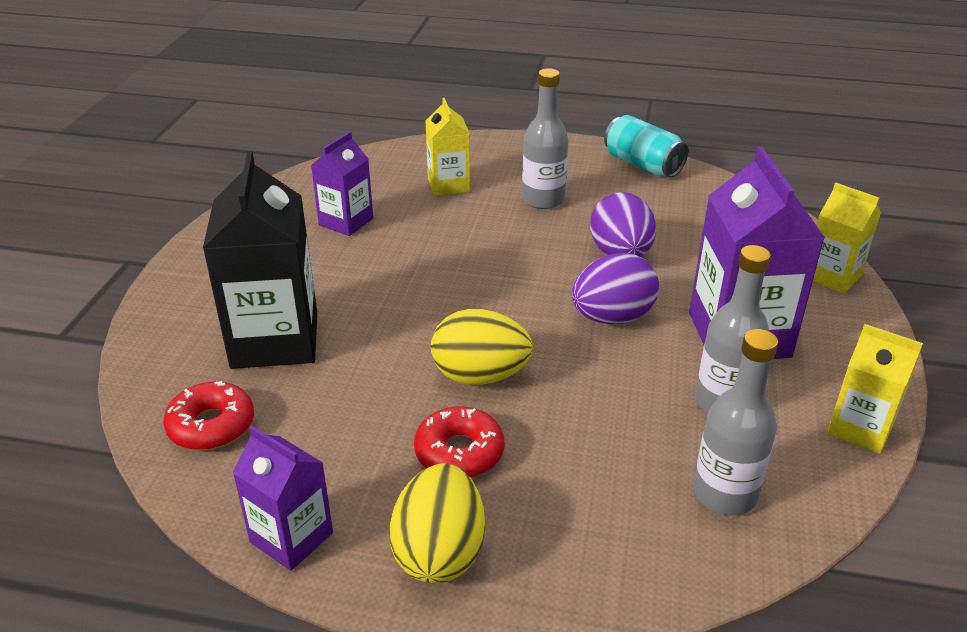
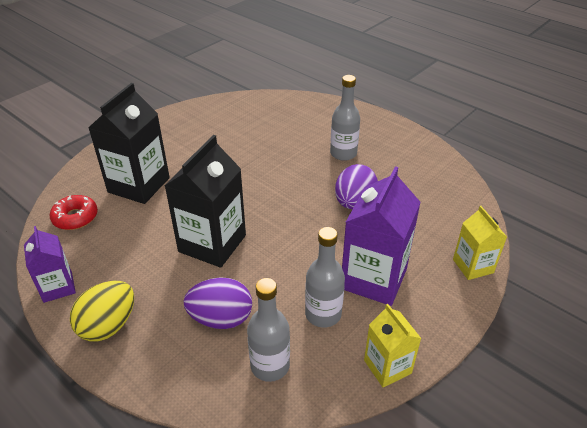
camera: 30 degrees right, 5 degrees up
purple carton [311,132,373,236] -> none
red donut [414,406,504,478] -> none
yellow carton [426,98,470,196] -> none
yellow egg [431,309,533,385] -> black carton [164,135,246,268]
purple egg [572,253,659,324] -> purple egg moved to [184,278,252,329]
turquoise can [604,115,688,177] -> none

